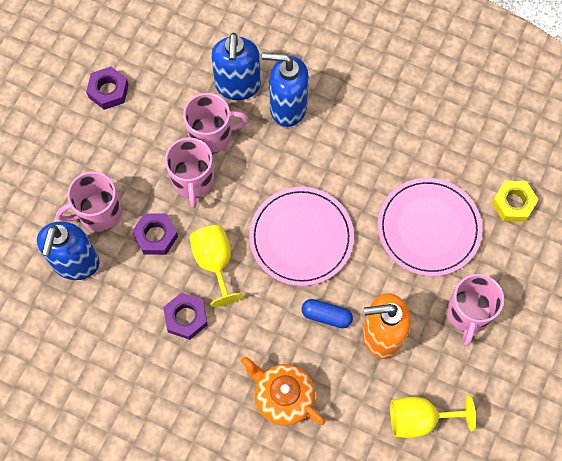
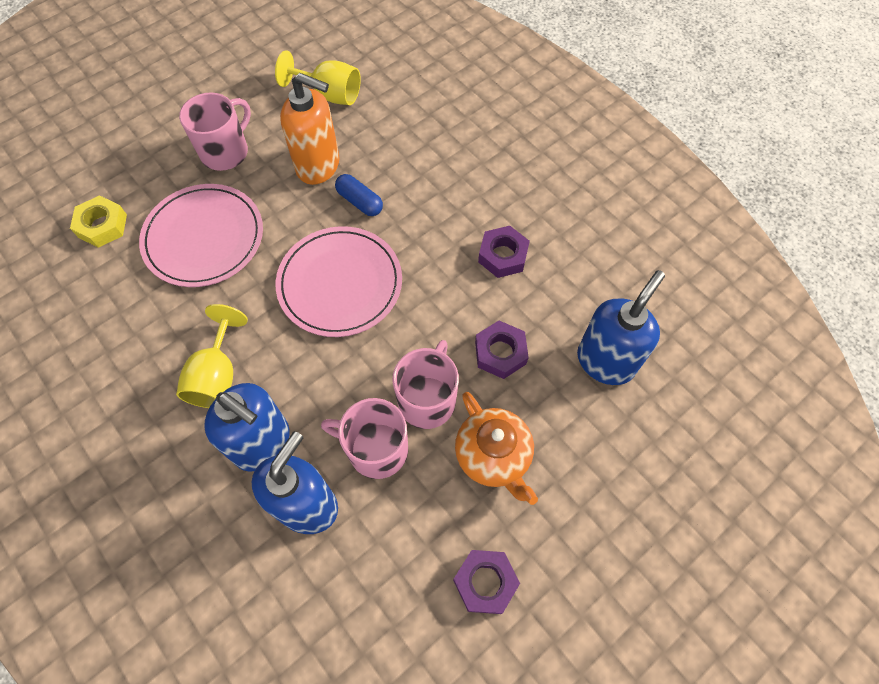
camera: 155 degrees left, 5 degrees down
pink mug [56,171,122,232] -> none
yellow goblet [190,225,243,307] -> yellow goblet moved to [176,304,248,408]
orange teapot [241,356,325,426] -> orange teapot moved to [455,392,538,505]

